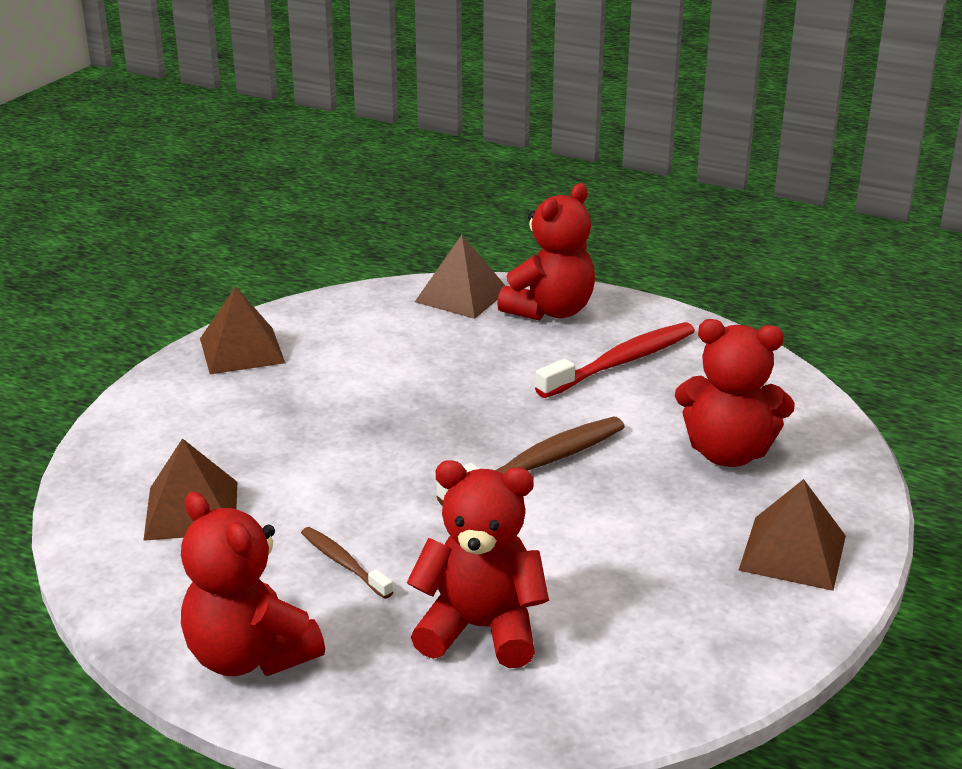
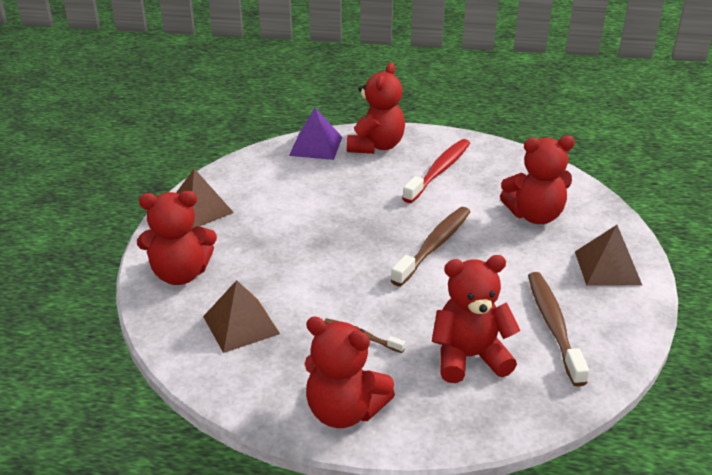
camera: 20 degrees left, 5 degrees up
brown pyramid [415,235,505,319] -> purple pyramid [289,108,342,160]
none -> red teddy bear [137,191,217,285]
none -> brown toothbrush [528,272,589,387]

